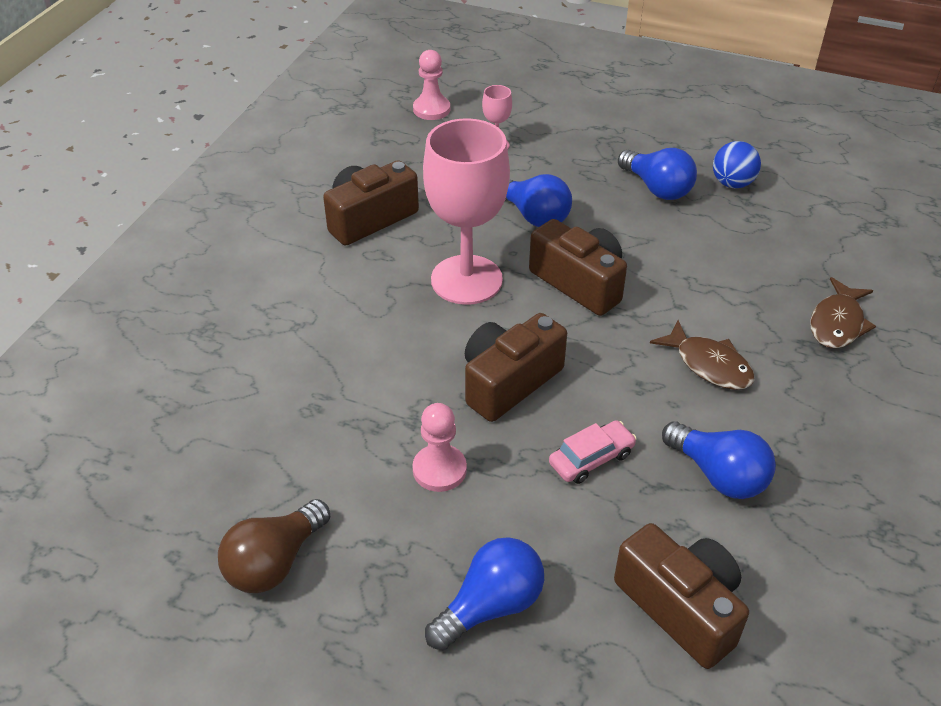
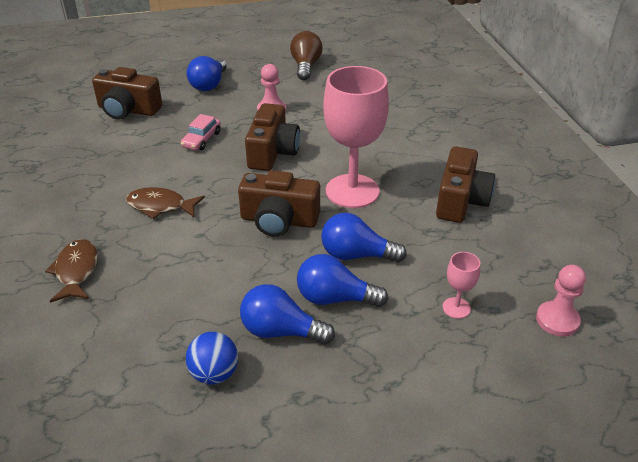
camera: 145 degrees right, 5 degrees down
blue light bulb [662,421,776,499] -> blue light bulb moved to [297,254,388,307]

